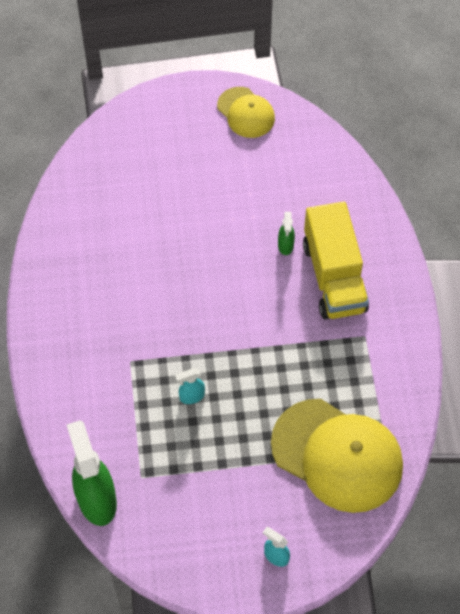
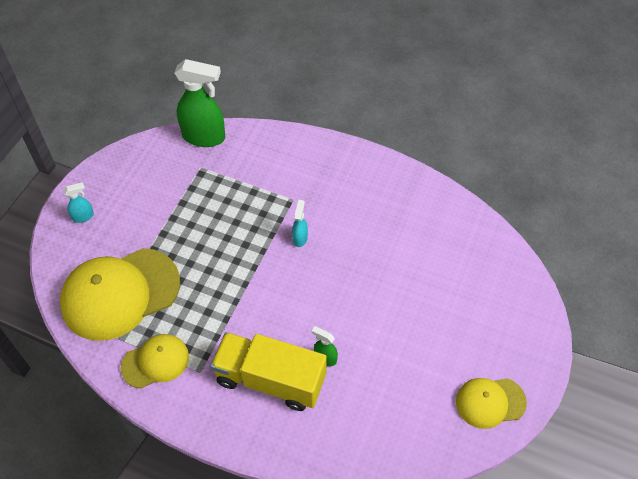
camera: 120 degrees right, 5 degrees down
turquoise spray bottle [175,368,205,404] -> turquoise spray bottle moved to [292,200,308,247]
none -> yellow cap [121,334,189,389]

